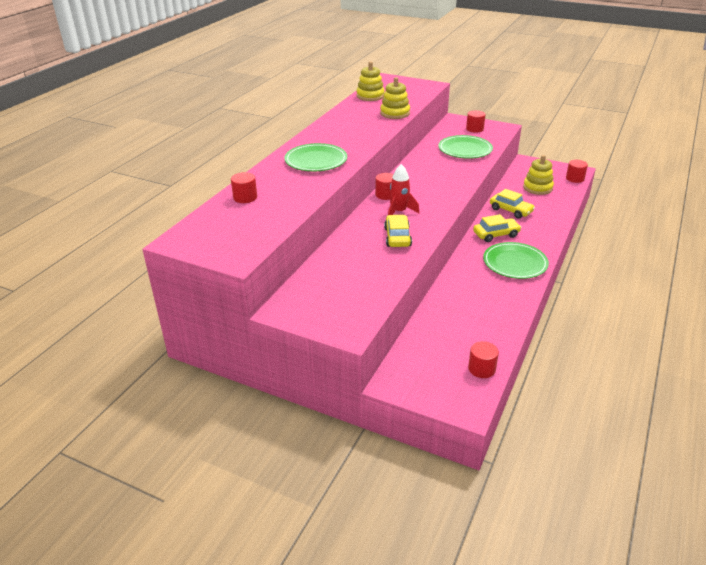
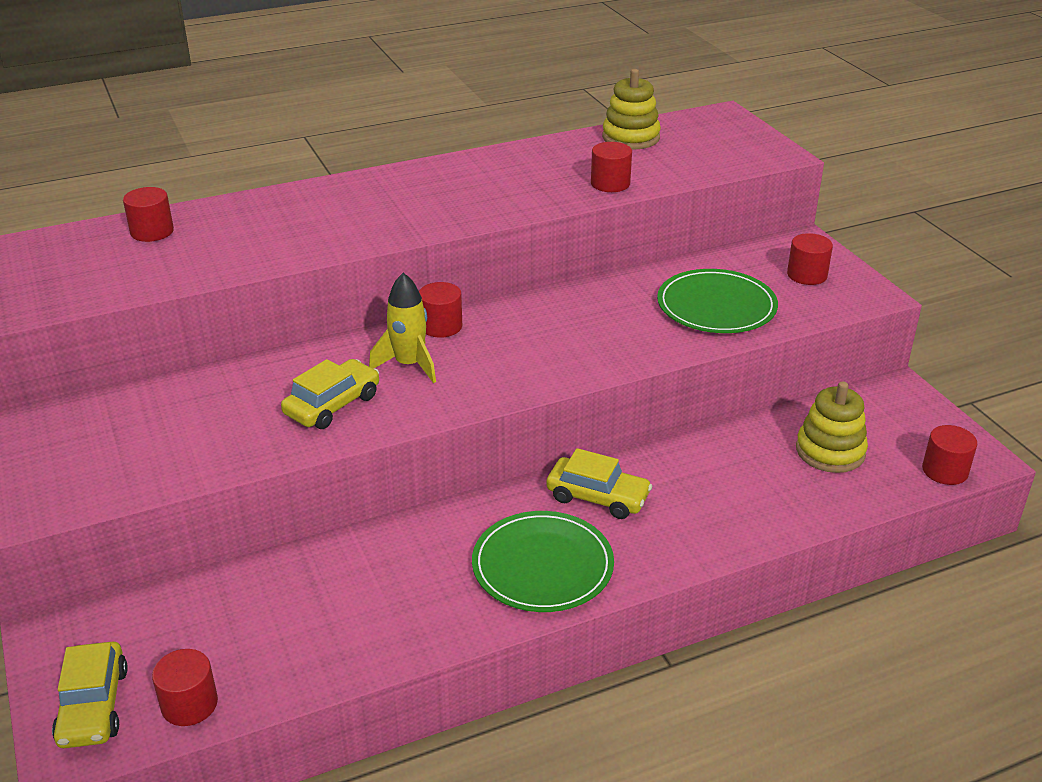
camera: 40 degrees right, 0 degrees up
green plate [284,143,347,171] -> none
yellow stacking toy [380,77,410,119] -> red cylinder [591,142,632,192]
red rocket [388,164,419,215] -> yellow rocket [369,273,436,383]
yellow car [490,189,535,219] -> yellow car moved to [52,641,128,748]

